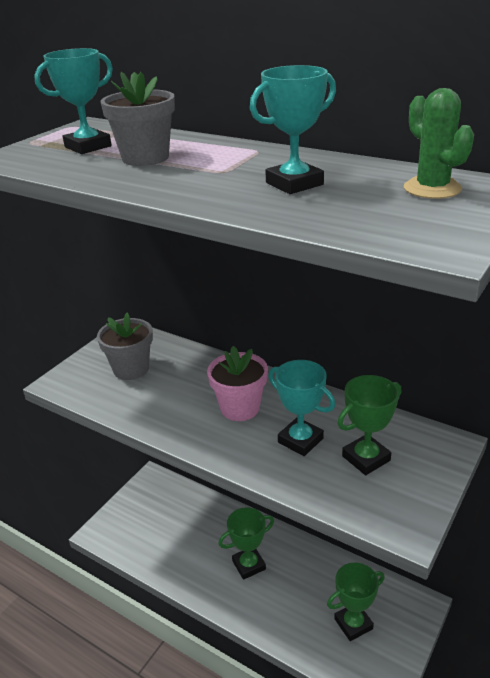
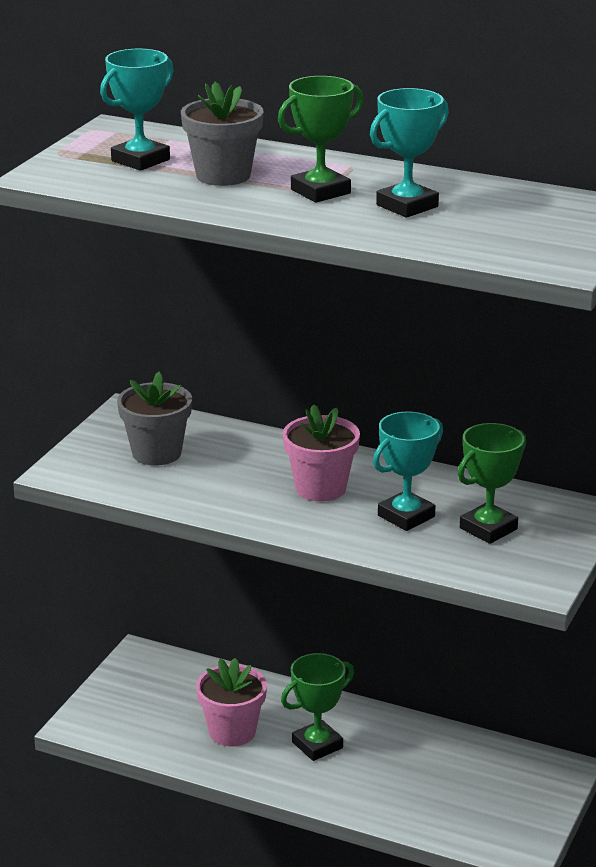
camera: 10 degrees left, 5 degrees down
turquoise trophy [268,360,335,456] -> turquoise trophy turned 75 degrees counterclockwise [373,412,443,531]
green trophy [327,562,385,641] -> green trophy moved to [278,76,364,203]
green cactus [404,88,474,199] -> none
none -> pink flower pot [196,658,267,747]

